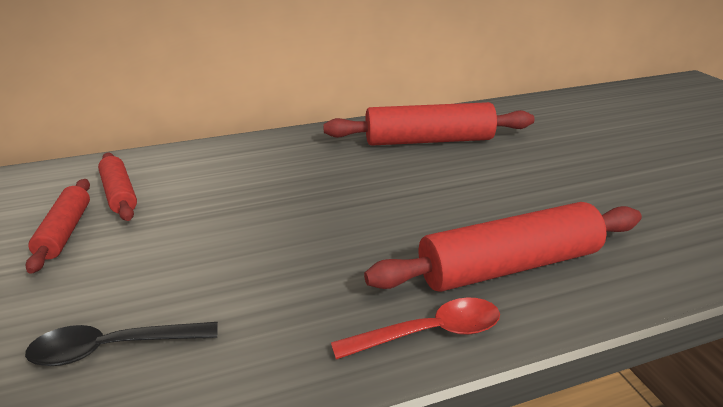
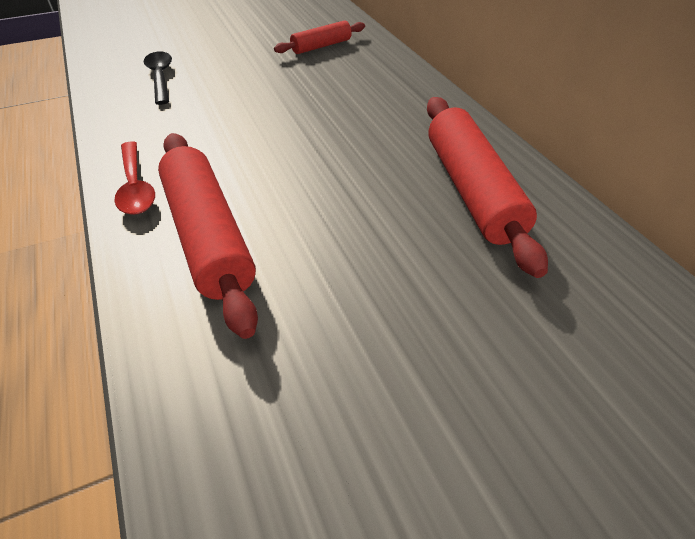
camera: 85 degrees right, 15 degrees up
red rolling pin [25,179,90,274] -> none

